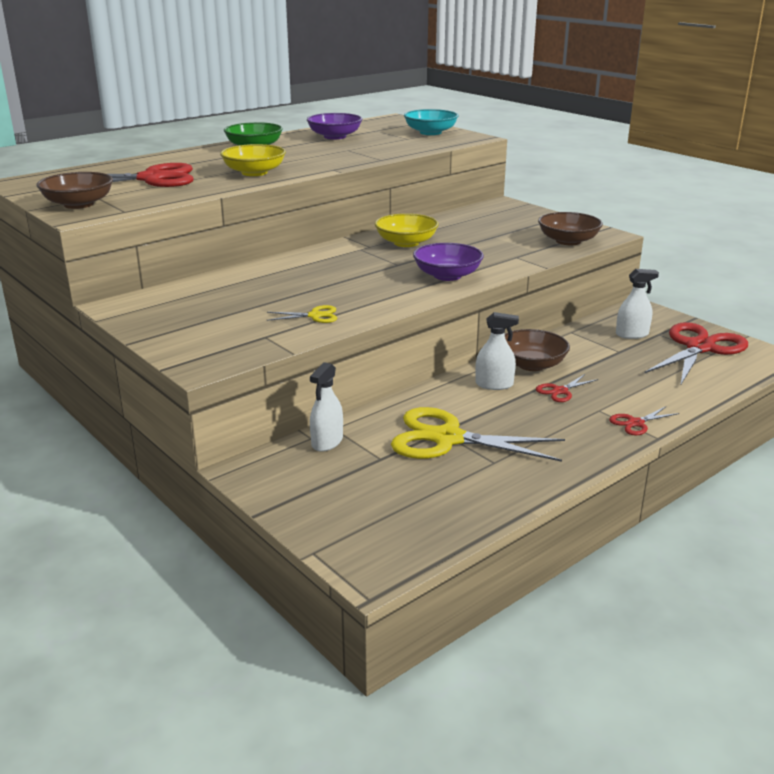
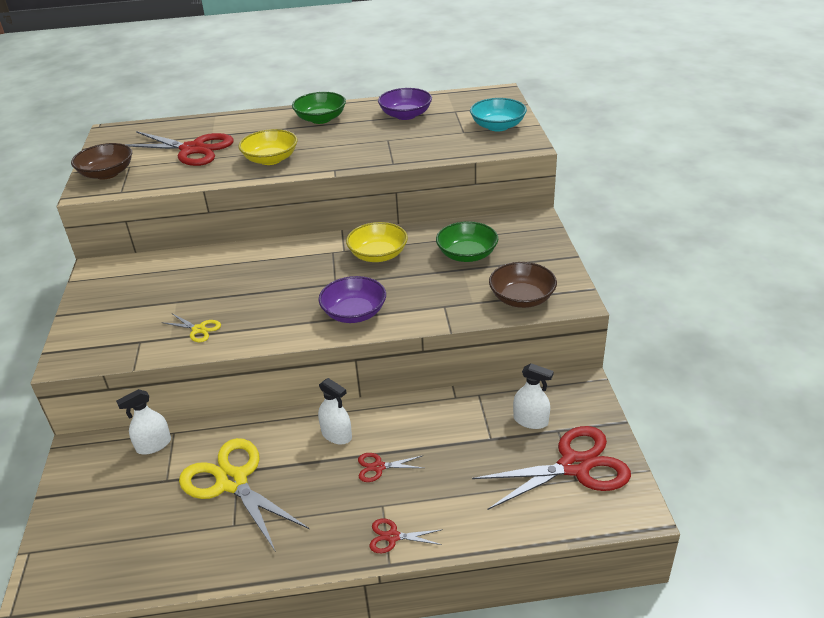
camera: 35 degrees right, 10 degrees up
brown bowl [505,329,570,371] -> none
none -> green bowl [436,221,498,262]

